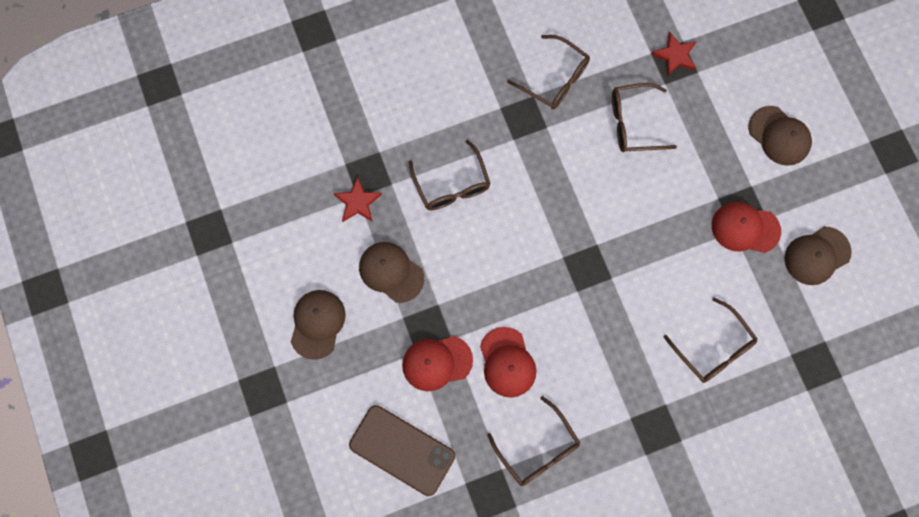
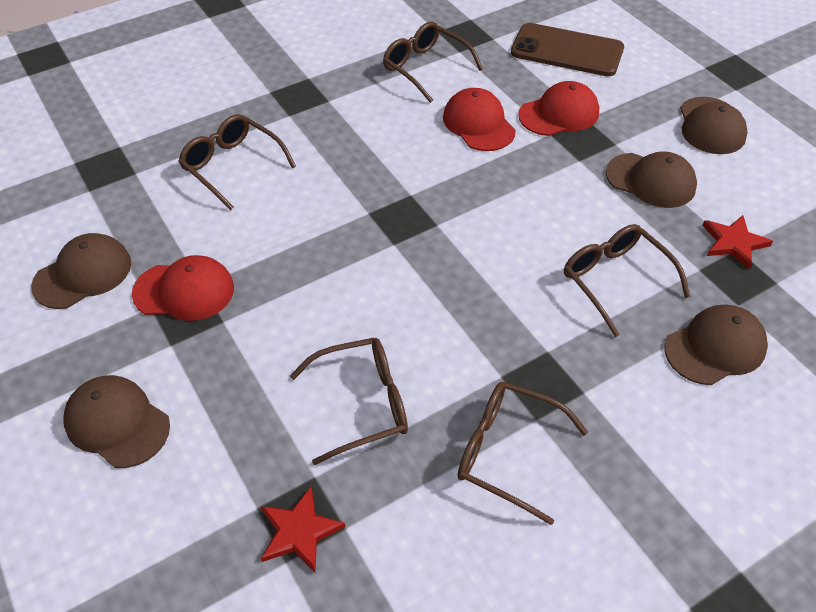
camera: 170 degrees right, 25 degrees down
none -> brown cap [664,305,768,385]

